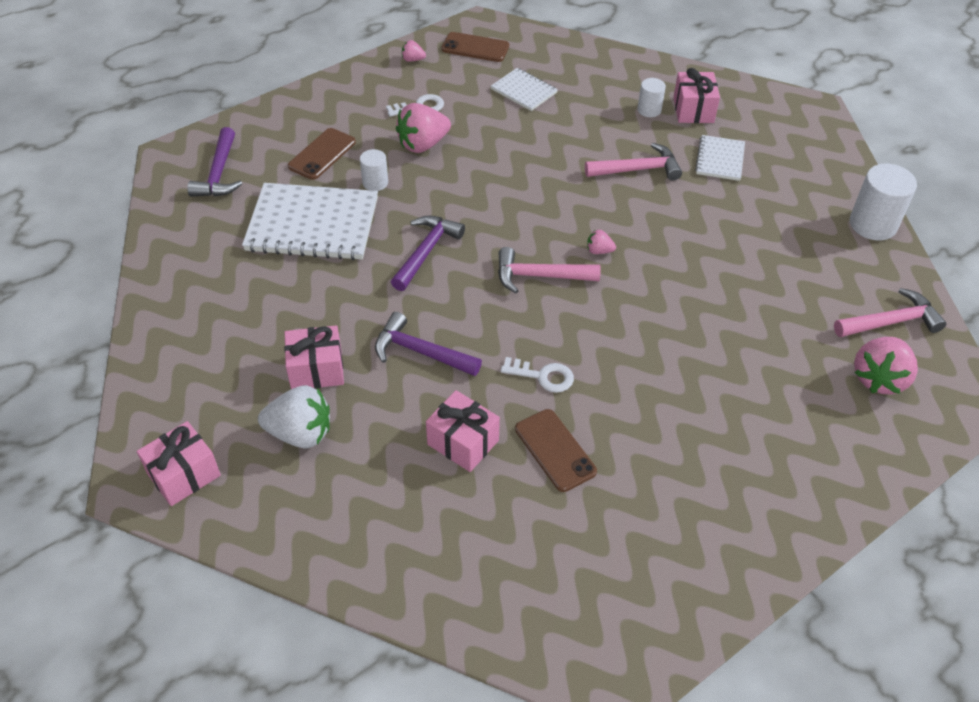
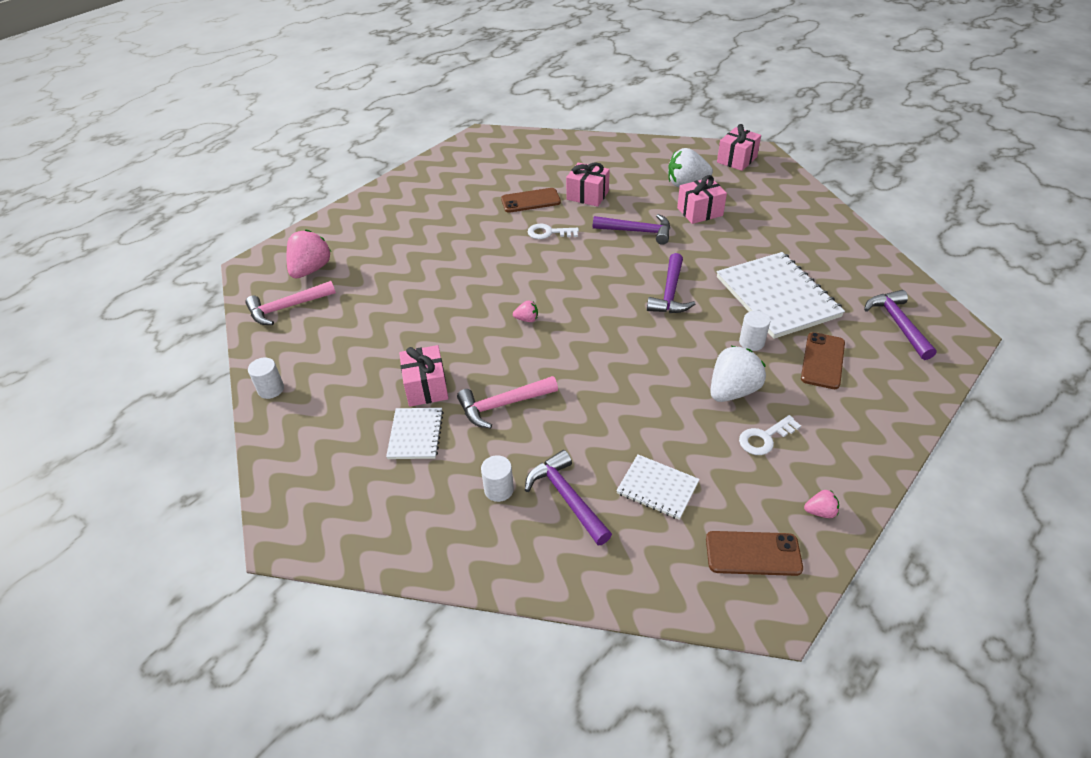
camera: 170 degrees right, 5 degrees down
white notebook [242,183,378,260] -> white notebook turned 75 degrees clockwise [717,252,845,339]
pink strawberry [396,103,451,153] -> white strawberry [710,346,766,402]
pink hammer [498,247,601,293] -> none
brown phone [515,409,597,492] -> brown phone turned 60 degrees counterclockwise [501,188,561,213]
pink gift [673,68,720,123] -> pink gift moved to [399,345,449,407]
white cylinder [850,164,917,240] -> white cylinder [248,358,284,399], size x0.56
none -> purple hammer [525,450,612,545]

